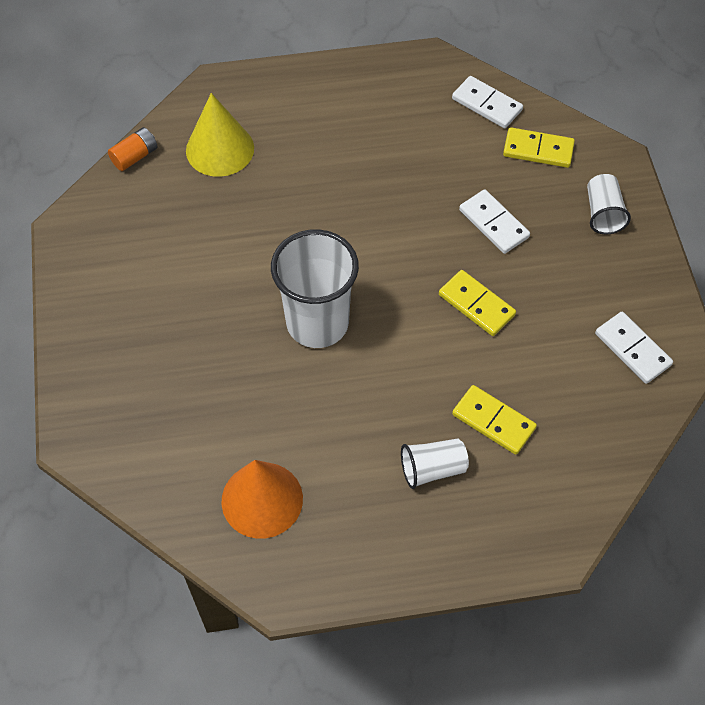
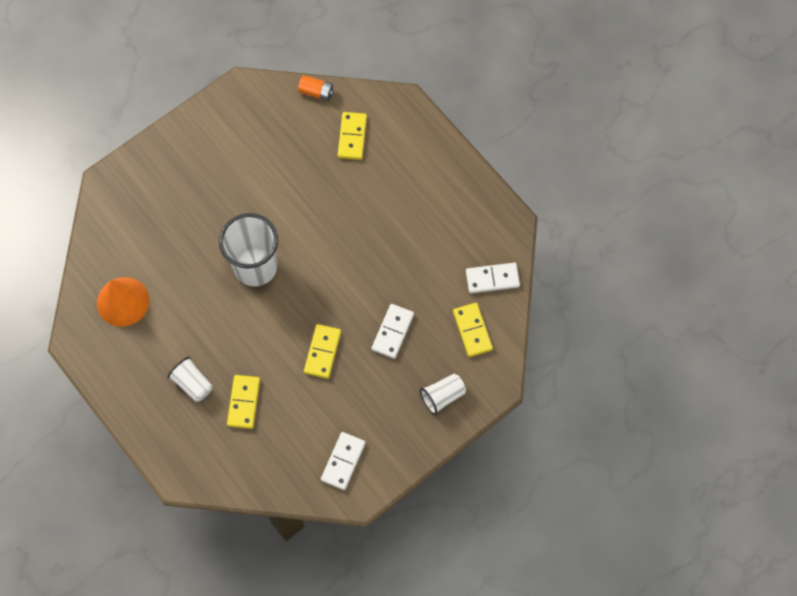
camera: 60 degrees right, 10 degrees up
yellow cone [186,93,254,177] -> yellow domino [338,112,367,160]
white domino [452,76,523,128] -> white domino turned 75 degrees clockwise [466,263,520,293]

